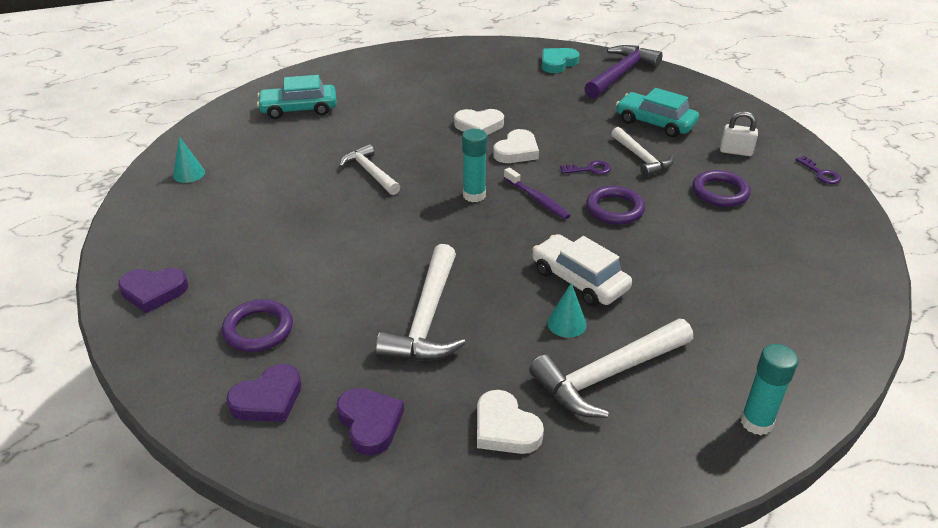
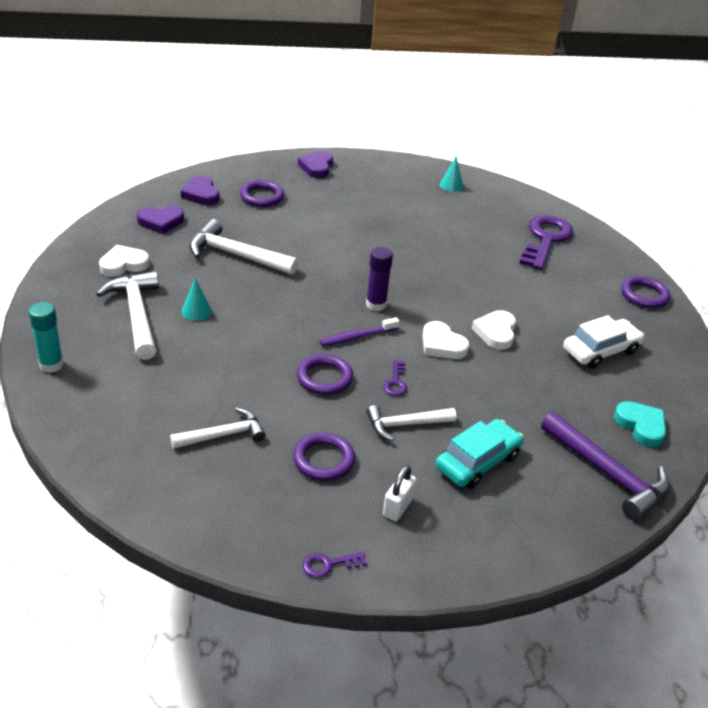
camera: 100 degrees right, 0 degrees up
turquoise car [257,75,337,119] -> purple key [519,215,574,270]
white hammer [340,144,400,195] -> white hammer moved to [170,408,265,449]
turquoise glue stick [462,129,487,202] -> purple glue stick [366,247,393,311]
white car [532,234,632,306] -> white car moved to [563,315,644,369]
none -> purple ring [621,276,670,308]

